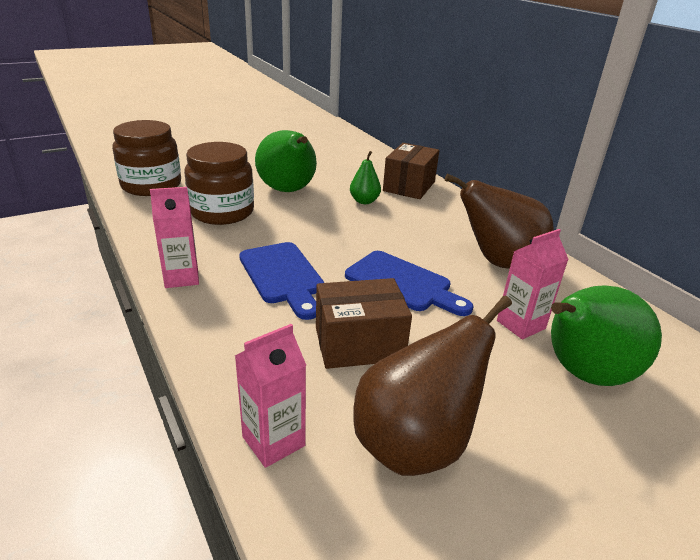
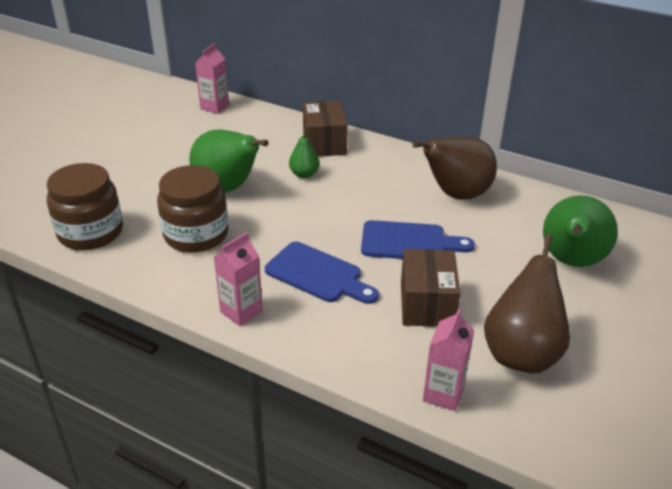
camera: 30 degrees left, 5 degrees up
brown box [316,278,412,369] -> brown box turned 45 degrees counterclockwise [401,249,460,327]
pink carton [497,229,569,339] -> pink carton moved to [195,43,229,114]

